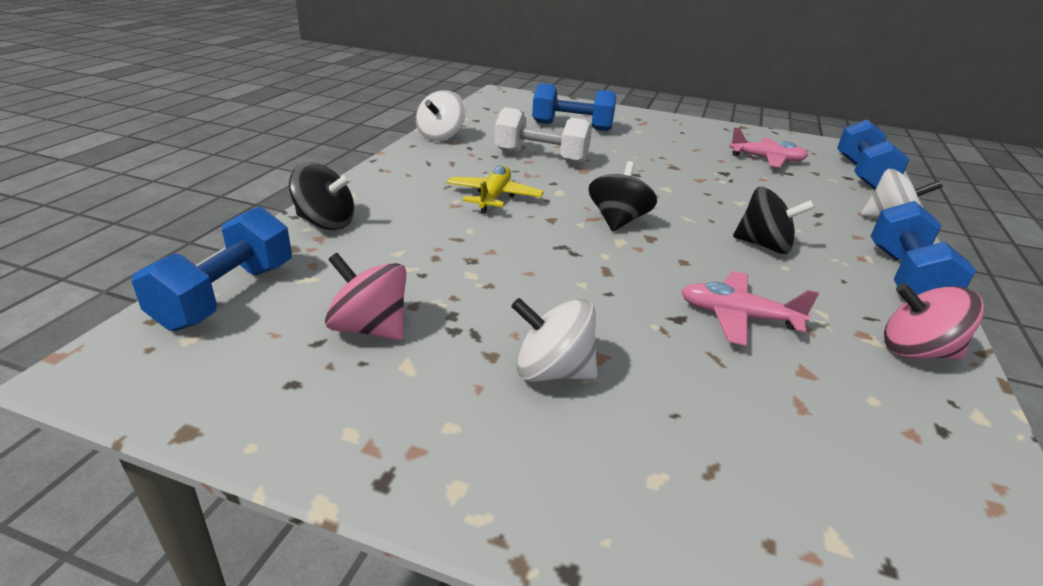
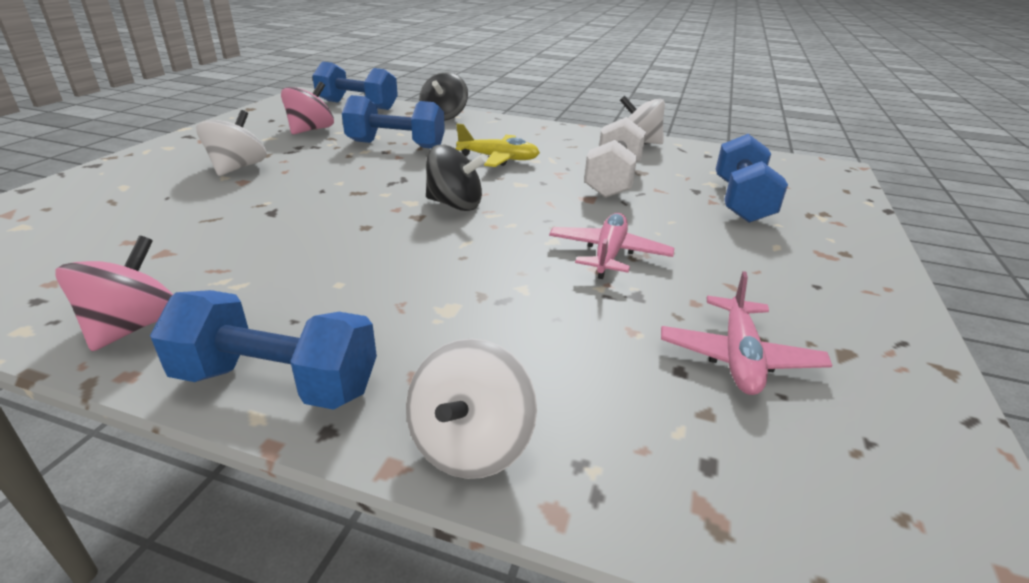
camera: 90 degrees right, 0 degrees up
pink plane [681,271,819,346] -> pink plane moved to [549,213,674,279]
black spinning top [733,187,815,254] -> none
blue dumbbell [837,119,910,190] -> blue dumbbell moved to [342,95,445,148]

